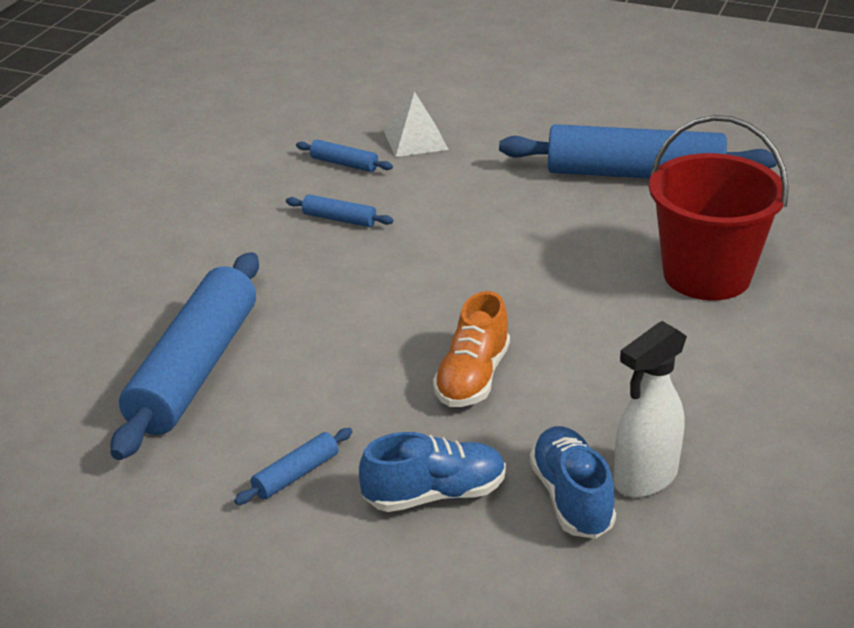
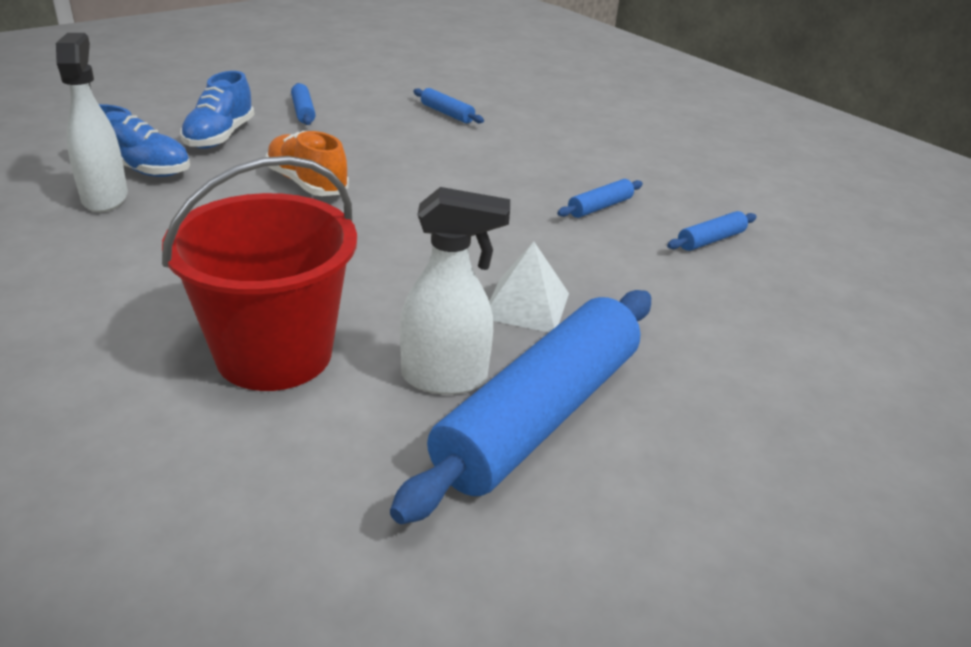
camera: 115 degrees right, 0 degrees up
blue rolling pin [110,252,259,460] -> blue rolling pin [413,88,484,124], size x0.41
white pyramid [384,92,449,157] -> white pyramid moved to [489,241,569,333]
none -> white spray bottle [400,187,510,395]

